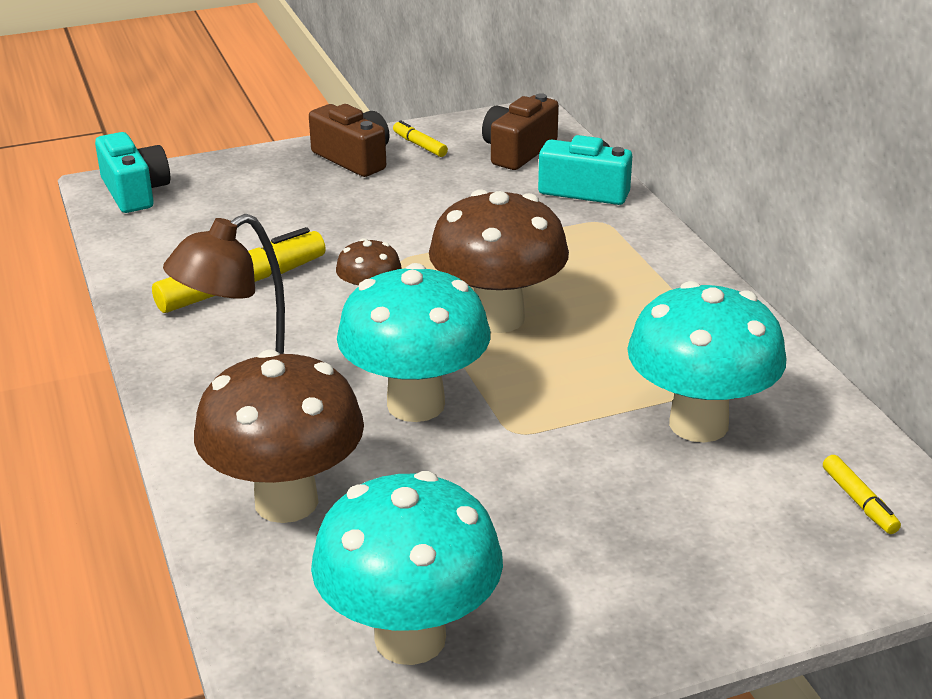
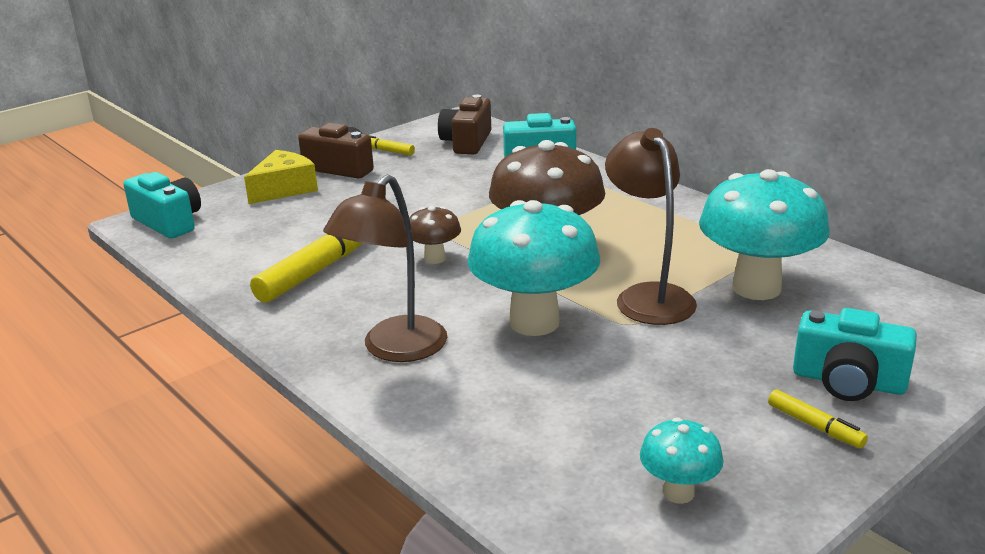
camera: 20 degrees left, 5 degrees down
brown mushroom [194,350,364,523] -> none
turquoise mushroom [311,471,503,665] -> turquoise mushroom [640,417,724,504], size x0.49
yellow marker [823,455,901,534] -> yellow marker moved to [768,390,868,449]
none -> yellow cheese [244,150,318,204]
none -> brown lamp [605,128,697,325]
none -> turquoise camera [793,308,917,401]

